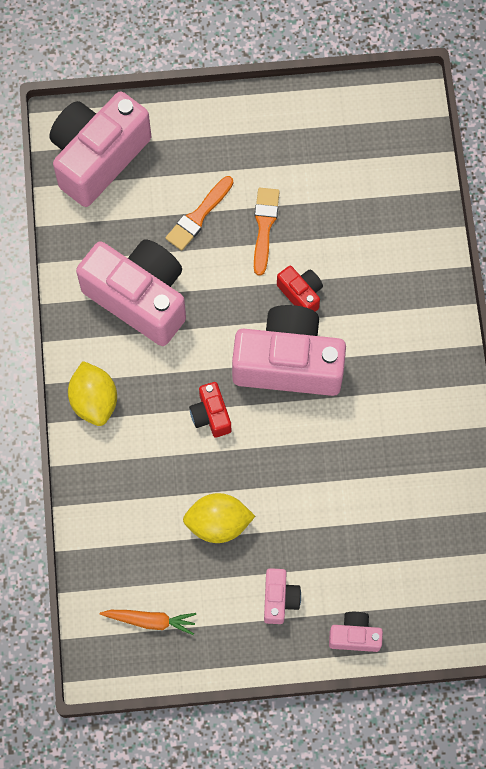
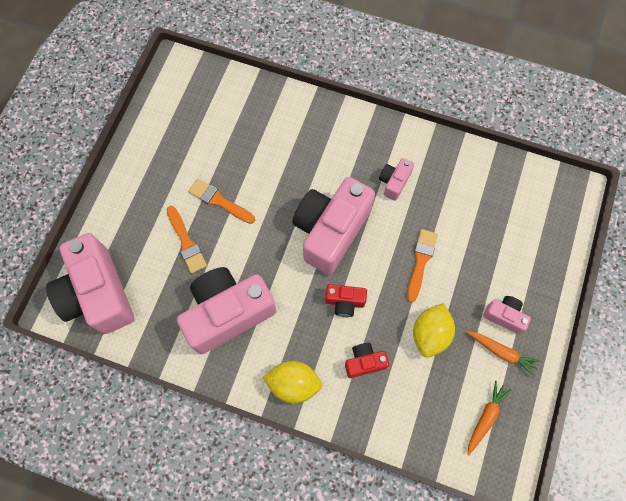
camera: 65 degrees left, 0 degrees up
red camera [277,266,323,312] -> red camera moved to [345,343,389,378]
pink camera [329,612,383,652] -> pink camera moved to [379,158,414,201]
none -> orange brush [407,229,438,302]
none -> orange carrot [467,331,541,377]

